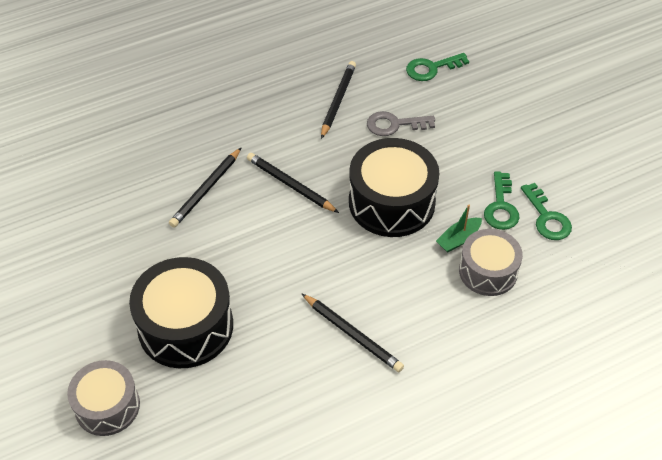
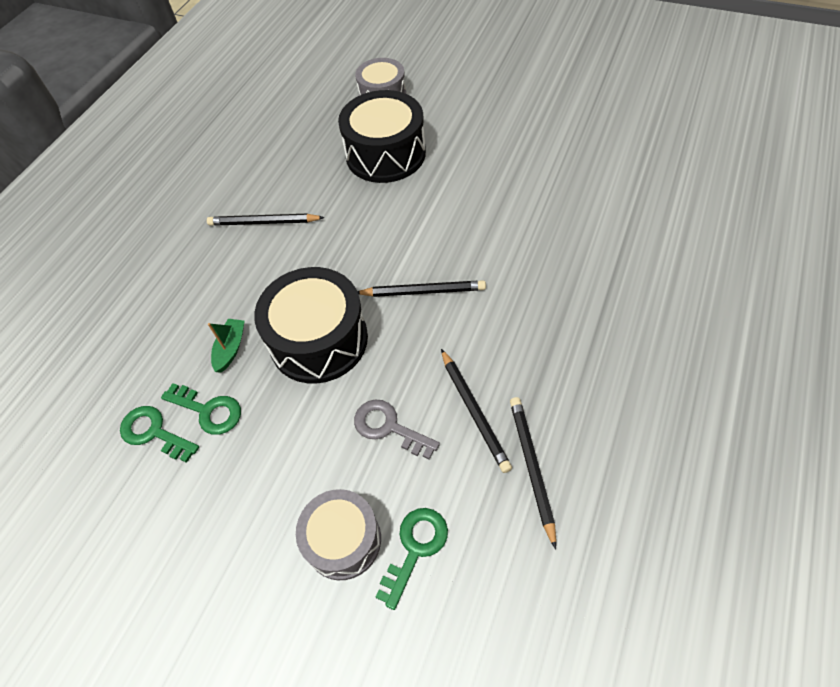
camera: 145 degrees right, 5 degrees up
black pencil [169,147,242,228] -> black pencil moved to [510,397,556,550]
grey key [367,111,435,136] -> grey key turned 105 degrees counterclockwise [354,399,440,459]
grey drum [459,229,523,296] -> grey drum moved to [296,489,381,580]
green key [484,172,519,230] -> green key turned 150 degrees clockwise [161,383,241,435]

